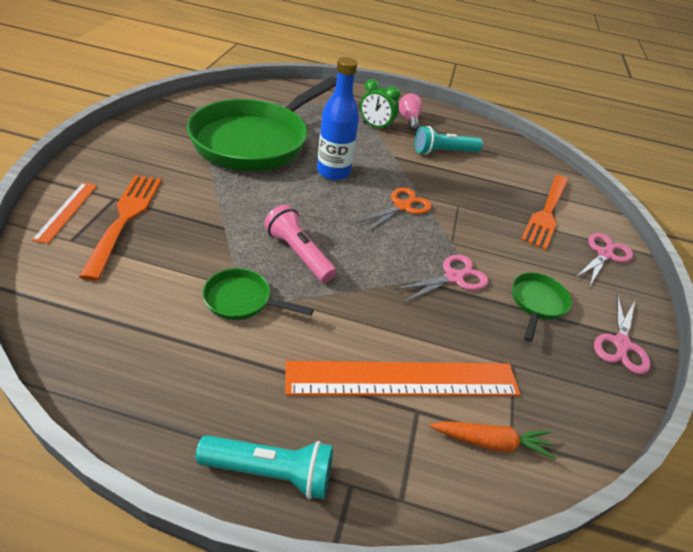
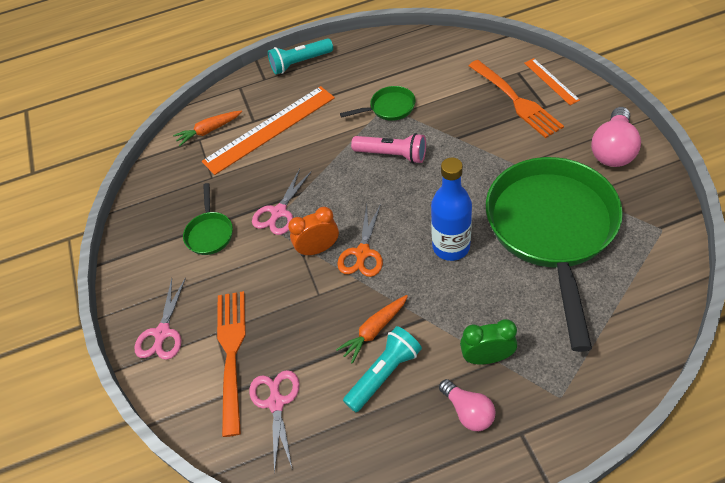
camera: 160 degrees right, 10 degrees up
pink scissors [594,294,651,374] -> pink scissors moved to [249,370,299,474]
none -> orange clock [288,207,339,256]
none -> orange carrot [336,295,408,364]
none -> pink light bulb [591,107,641,167]

